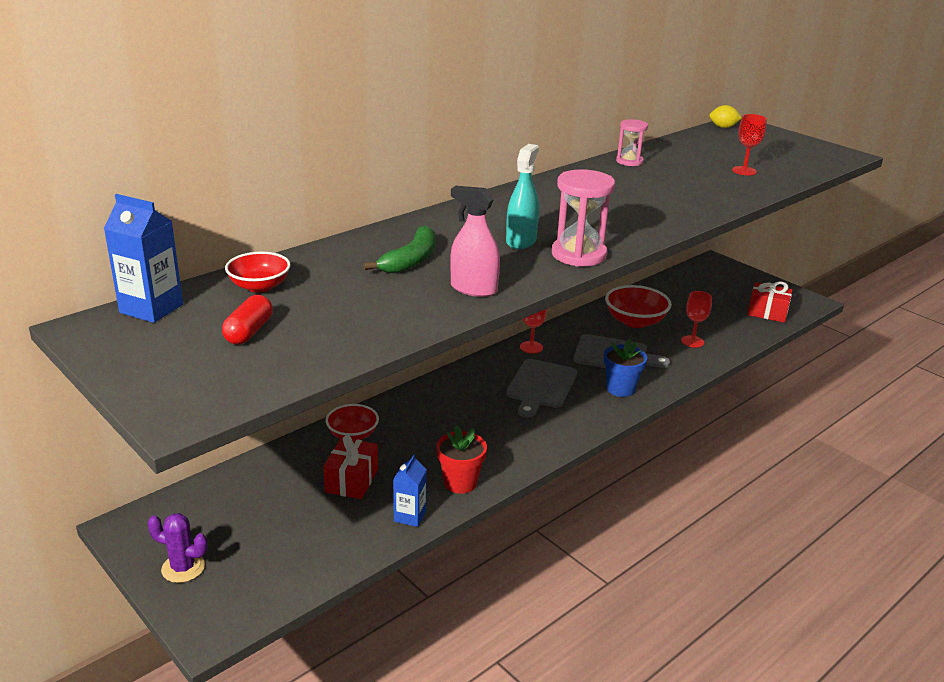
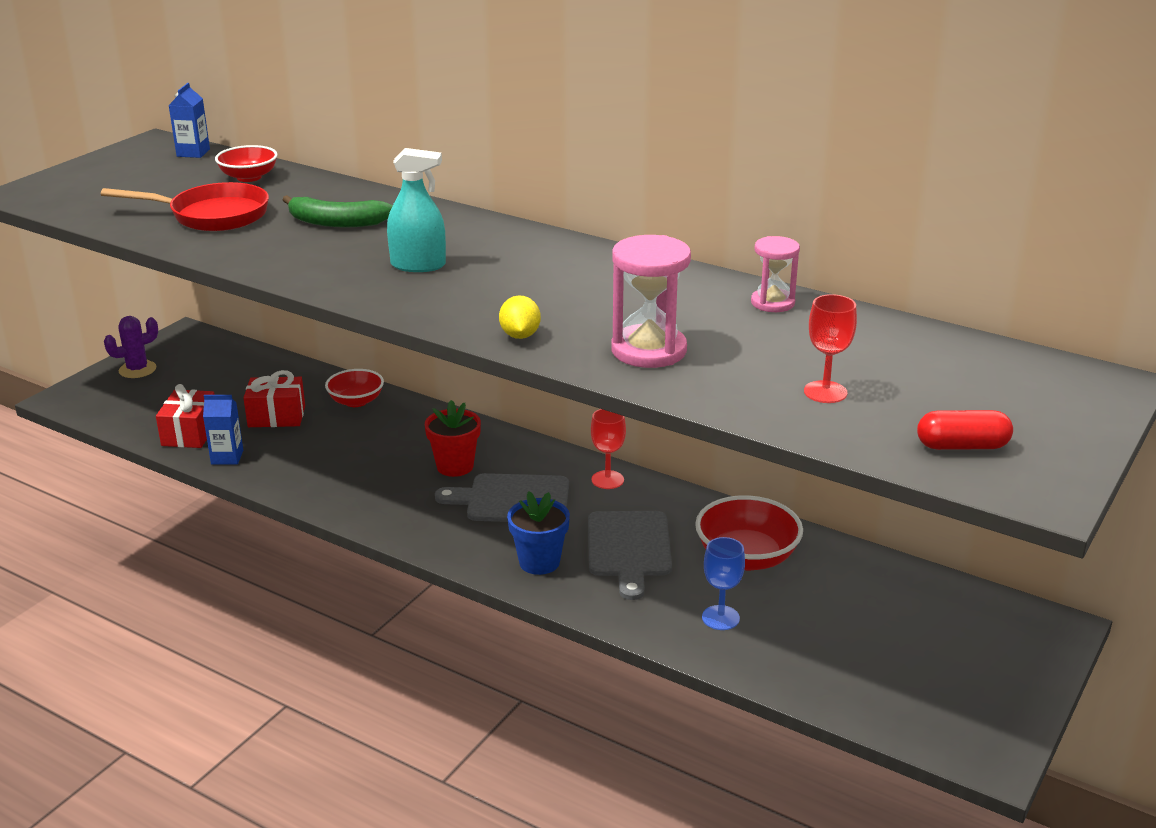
camera: 75 degrees right, 0 degrees up
blue carton [104,194,183,323] -> blue carton [168,83,210,158], size x0.66
purple cactus [148,513,208,583] -> purple cactus turned 60 degrees clockwise [104,316,158,378]
red capsule [222,295,273,344] -> red capsule moved to [917,410,1013,450]
red flower pot [436,425,487,494] -> red flower pot moved to [425,400,481,477]
pink spray bottle [450,186,500,297] -> none
pink hourglass [552,169,615,267] -> pink hourglass moved to [611,235,691,368]
red goblet [681,291,712,348] -> blue goblet [702,537,745,630]
yellow lemon [709,105,742,128] -> yellow lemon moved to [499,295,541,339]
red gift [747,282,792,323] -> red gift moved to [156,384,214,448]
none -> red pan [101,182,269,231]

